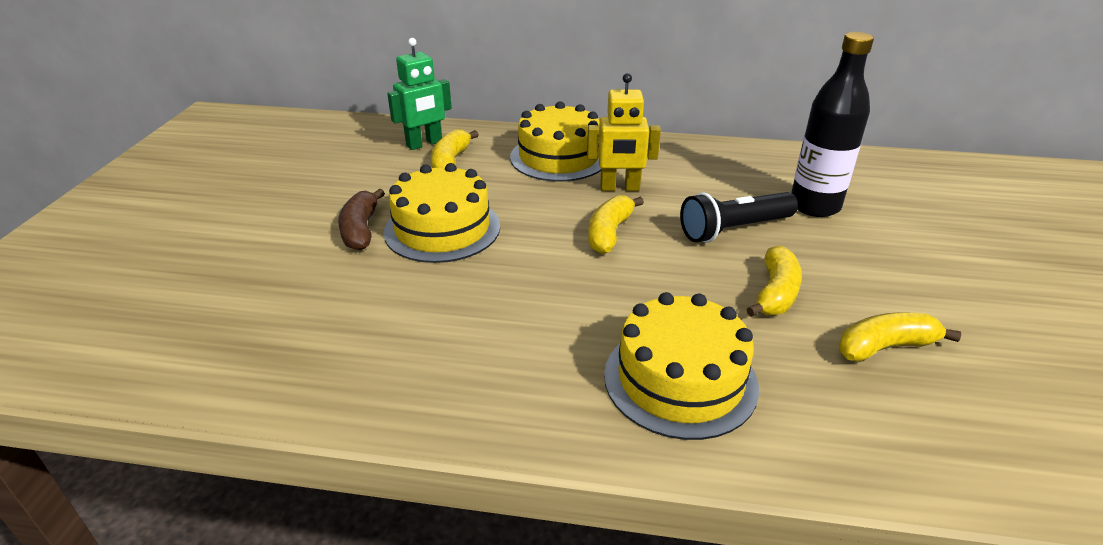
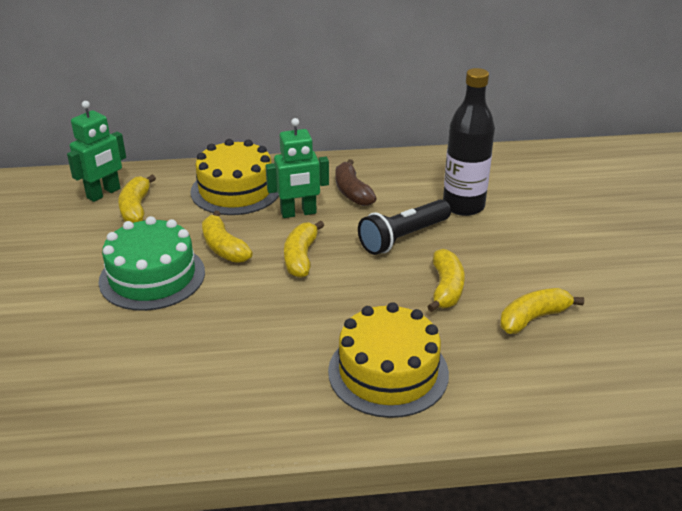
camera: 15 degrees left, 0 degrees up
brown banana [338,189,385,251] -> brown banana moved to [335,159,377,206]
yellow cake [383,163,500,263] -> green cake [98,216,205,311]
yellow robot [587,73,661,191] -> green robot [266,118,329,218]
none -> yellow banana [202,211,253,263]

